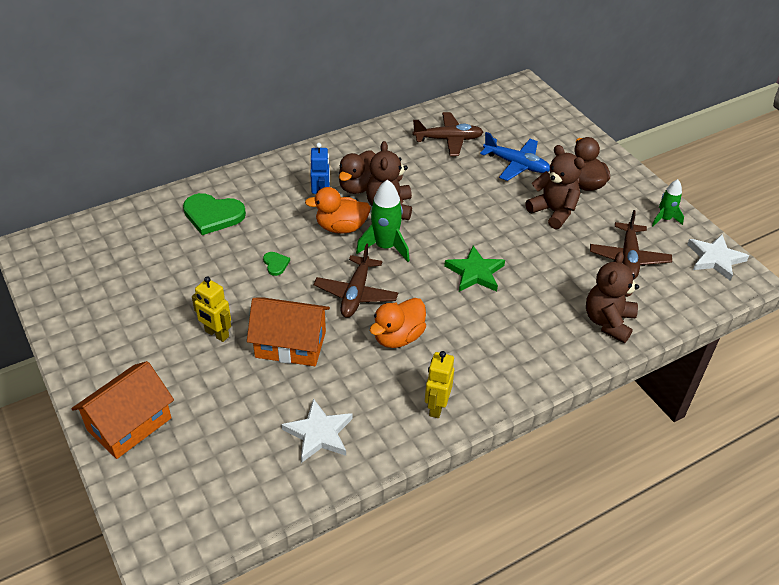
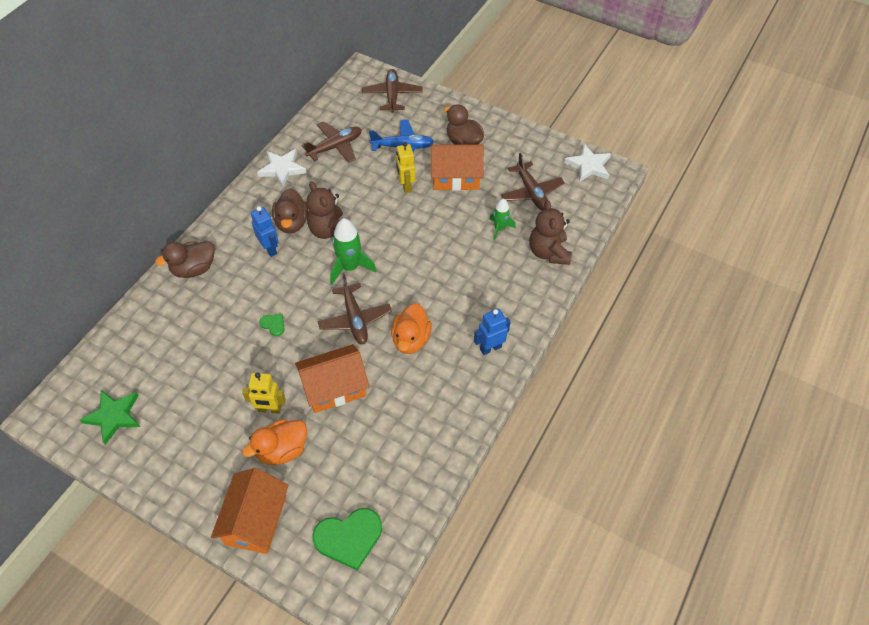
camera: 30 degrees left, 10 degrees up
green heart [183,193,246,235] -> green heart moved to [312,508,382,571]
white star [281,398,352,463] -> white star moved to [257,149,307,188]
orange duck [305,187,371,234] -> orange duck moved to [242,419,307,465]
yellow robot [425,351,454,418] -> yellow robot moved to [396,142,415,193]
green star [444,246,505,292] -> green star moved to [80,390,140,445]
brown teddy bear [525,145,585,229] -> orange house [431,145,484,191]
green rocket [652,179,684,226] -> green rocket moved to [489,199,516,241]
none -> brown duck [155,241,215,278]
none -> brown plane [362,69,423,113]
none -> blue robot [474,309,511,355]

